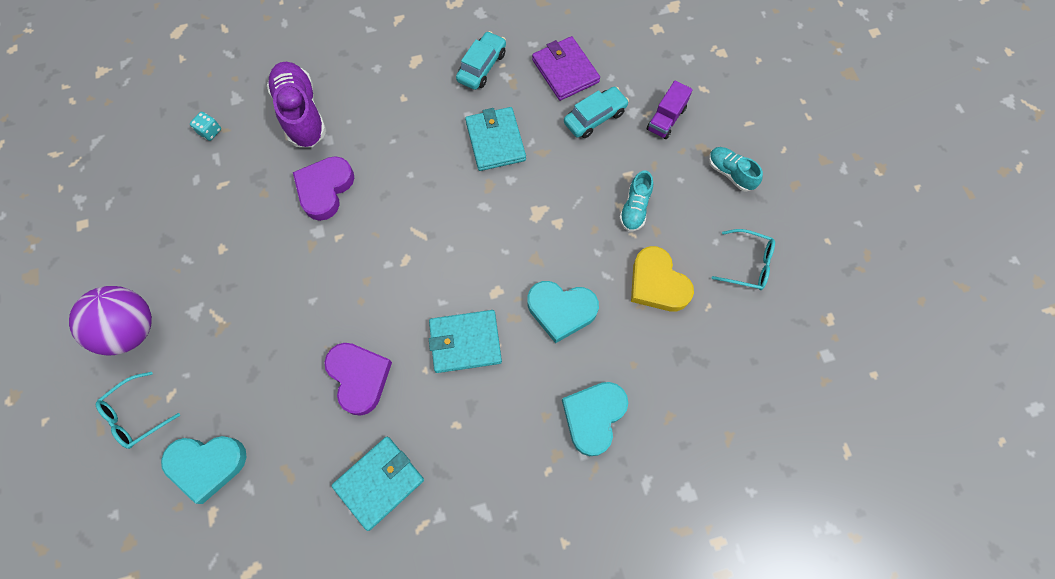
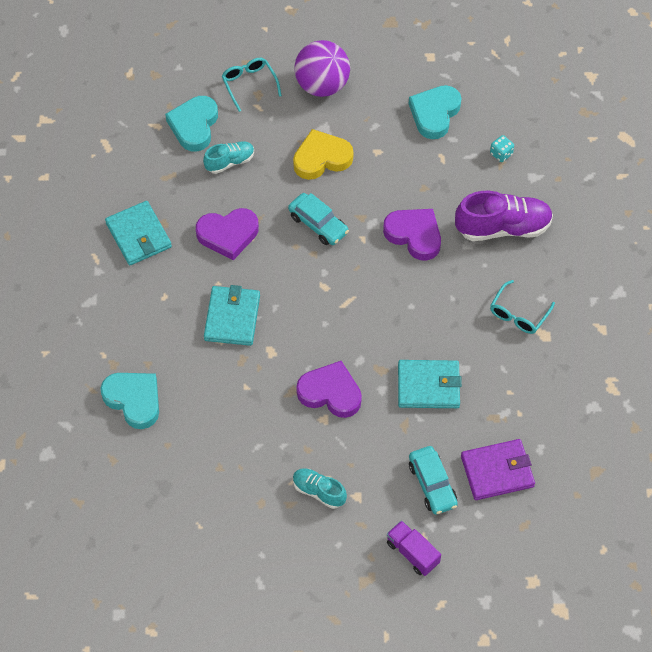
camera: 105 degrees right, 10 degrees down
turquoise car [456,31,506,90] -> turquoise car moved to [288,193,349,245]
turquoise heart [528,281,599,343] -> turquoise heart moved to [409,85,462,139]
yellow heart [631,246,694,311] -> yellow heart moved to [293,129,353,180]
turquoise shoe [709,147,763,192] -> turquoise shoe moved to [203,141,254,174]
turquoise glasses [712,229,775,290] -> turquoise glasses moved to [490,280,555,334]
none -> purple heart [296,361,362,418]

